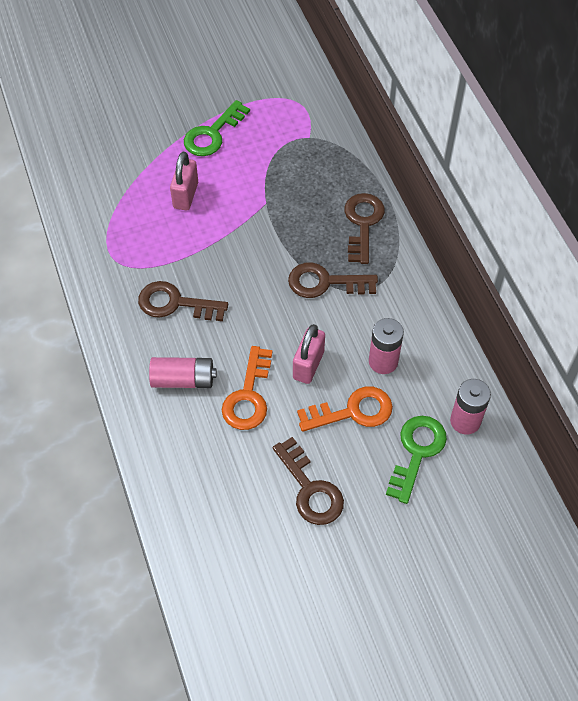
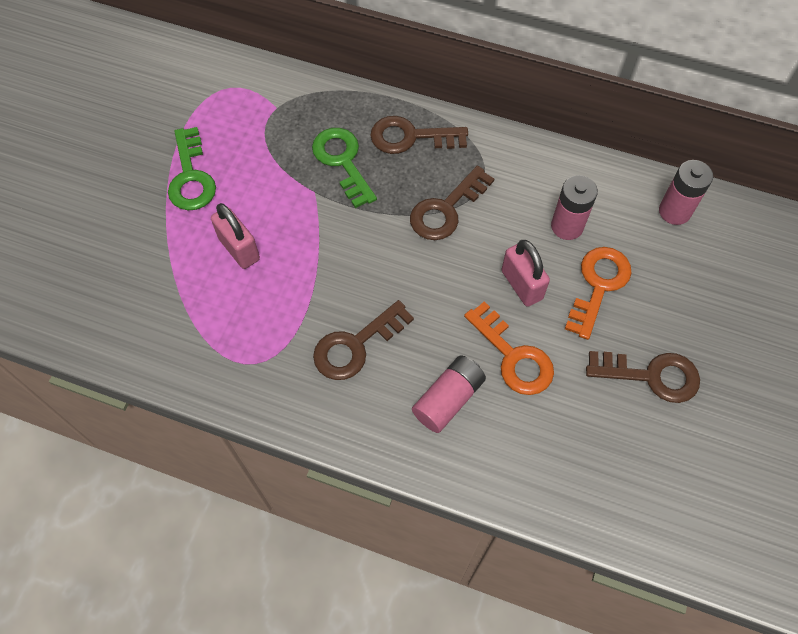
camera: 50 degrees left, 5 degrees up
brown key [344,193,385,264] -> brown key turned 45 degrees counterclockwise [370,116,468,154]
green key [386,416,447,504] -> green key moved to [312,128,377,208]

